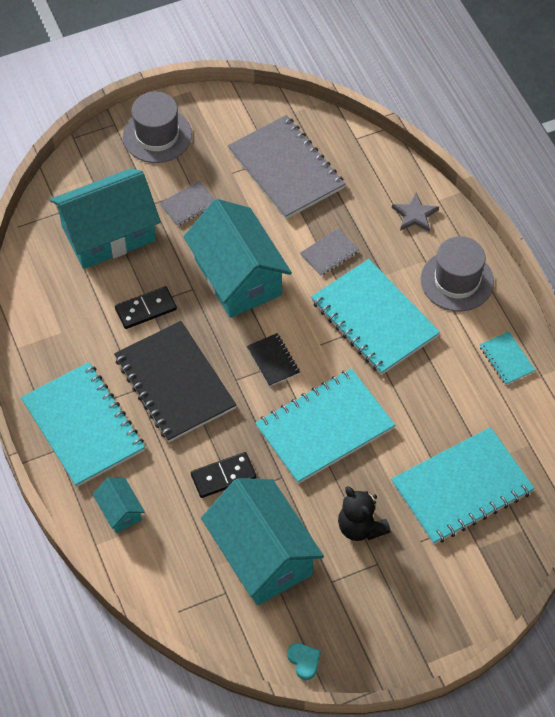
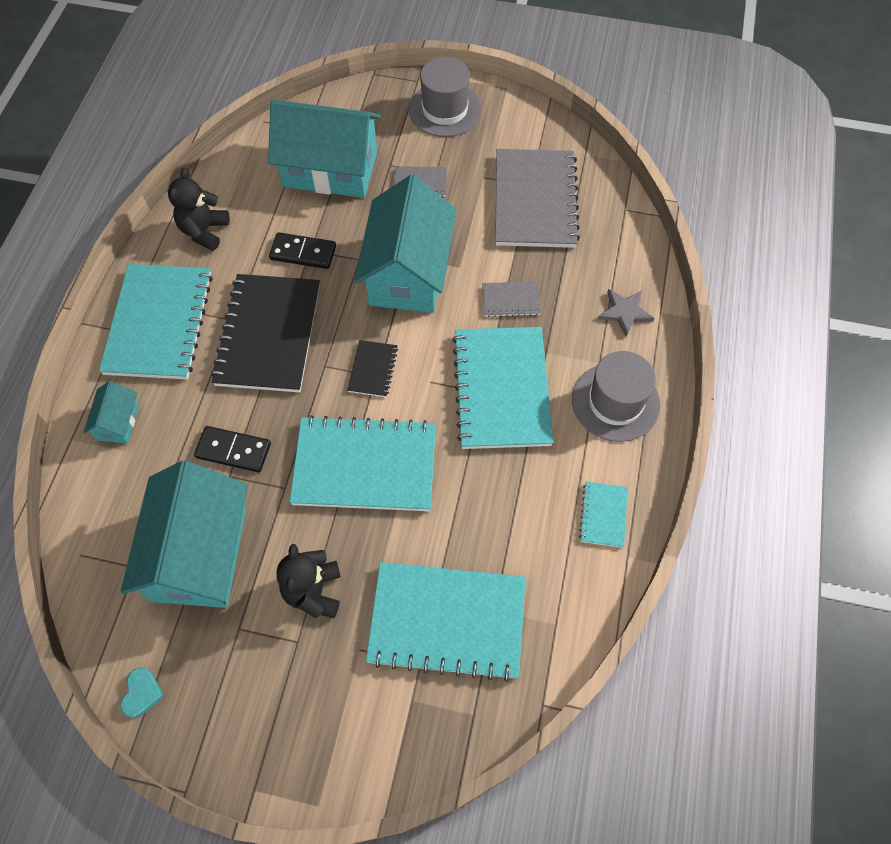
camera: 35 degrees right, 5 degrees up
none -> black teddy bear [168,168,230,251]

